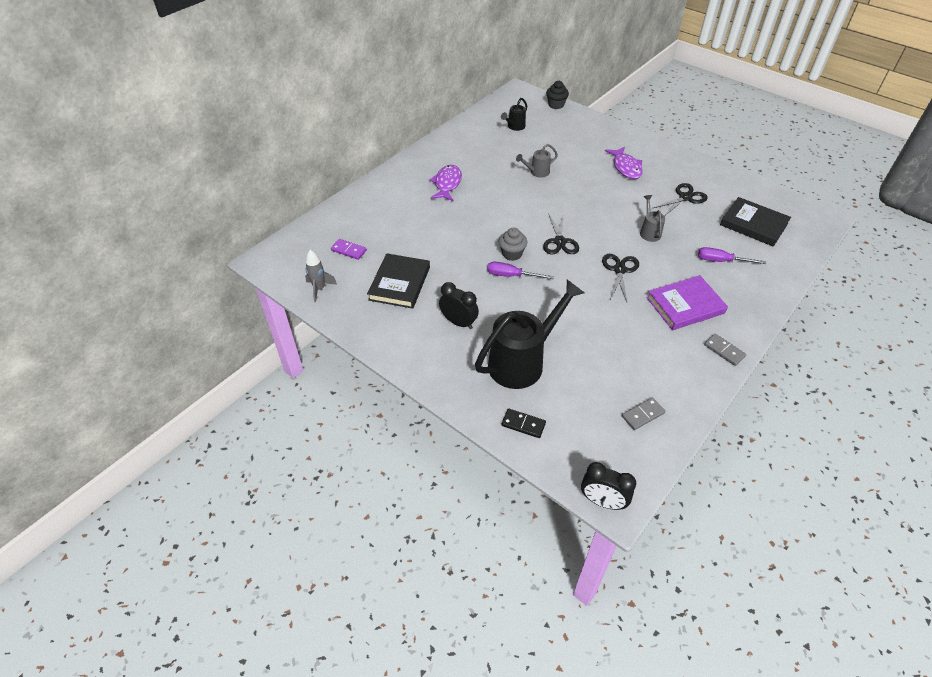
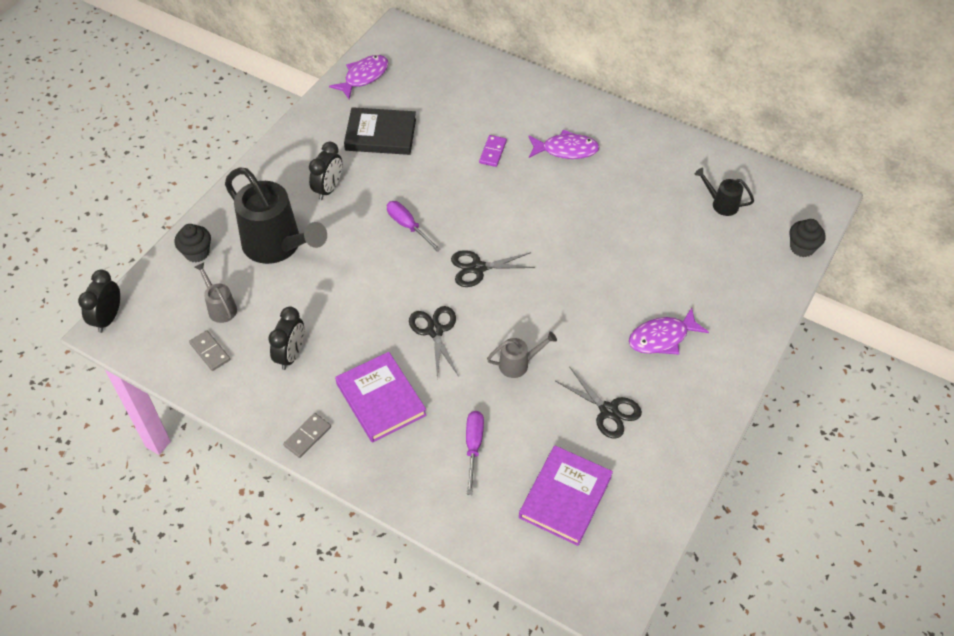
camera: 80 degrees right, 5 degrees up
grey rocket [305,250,337,302] -> purple fish [329,55,388,99]
purple domino [331,239,367,260] -> purple domino moved to [479,135,507,167]
purple screwdriver [487,262,554,279] -> purple screwdriver turned 45 degrees counterclockwise [387,201,441,252]
grey cupcake [499,227,527,261] -> none
black domino [502,409,546,438] -> black cupcake [175,224,211,262]
grey watering can [516,144,558,178] -> grey watering can moved to [194,263,237,323]
black scissors [602,254,639,302] -> black scissors turned 105 degrees counterclockwise [409,306,458,379]
black book [720,197,791,247] -> purple book [519,446,613,546]
none -> black clock [268,307,304,370]

